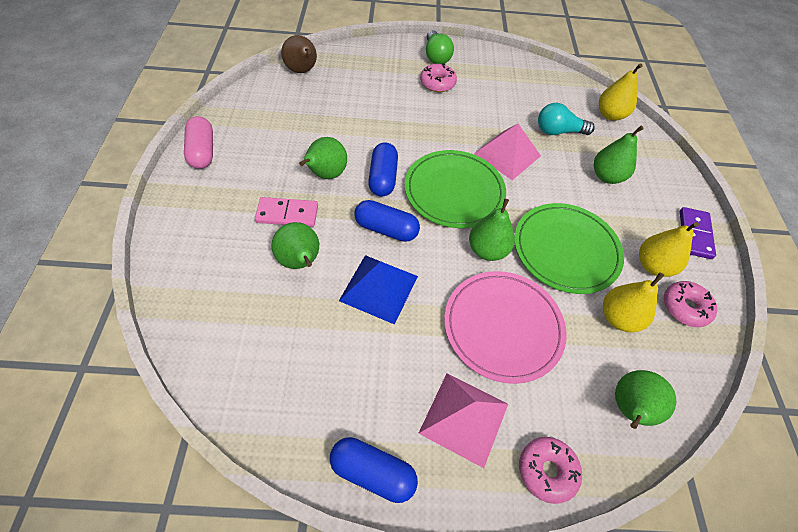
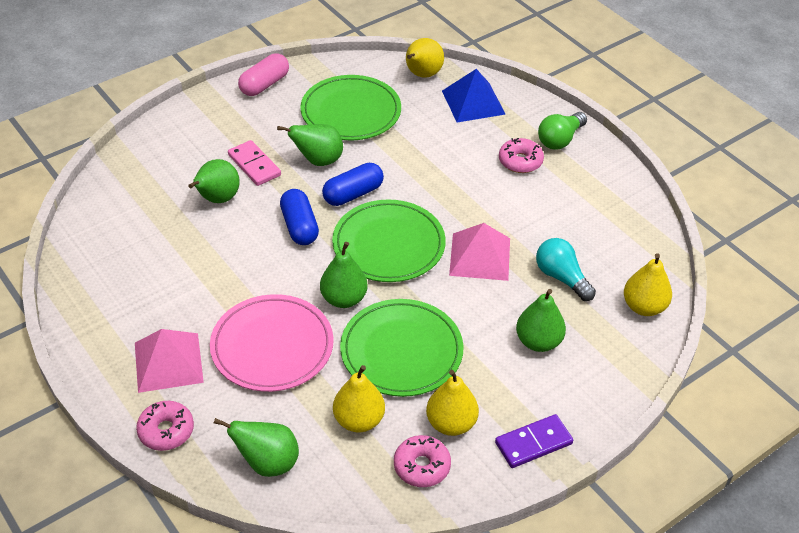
camera: 55 degrees right, 10 degrees down
brown pear [281,35,317,73] -> yellow pear [406,38,444,78]
blue capsule [330,437,418,503] -> none
blue pyramid [339,255,418,325] -> blue pyramid moved to [442,69,506,122]
none -> green plate [300,75,401,140]

